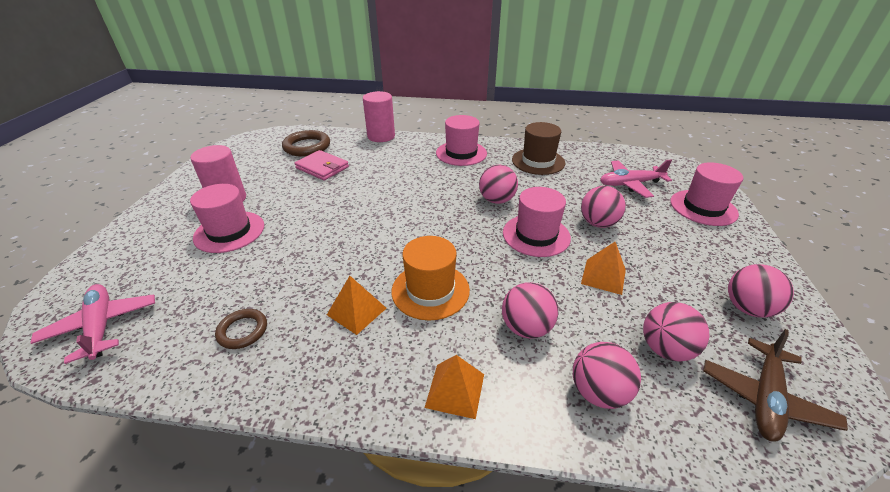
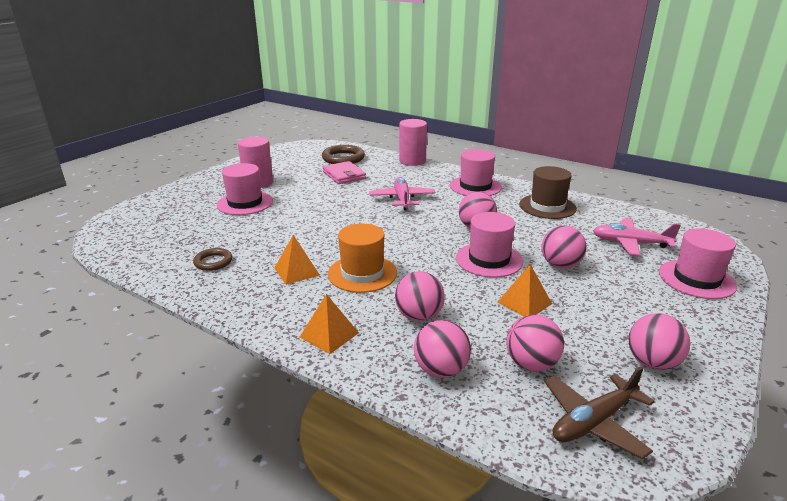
camera: 25 degrees right, 10 degrees down
pink plane [30,284,155,364] -> pink plane moved to [369,177,435,211]

